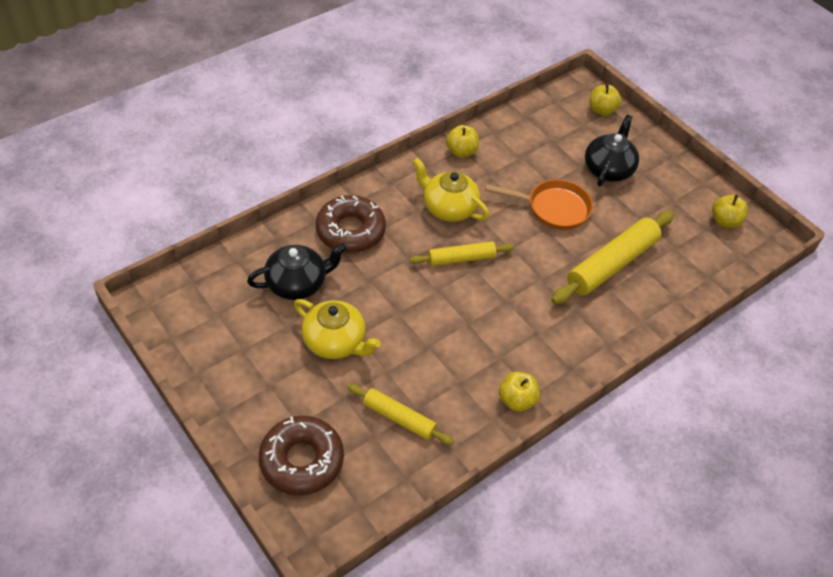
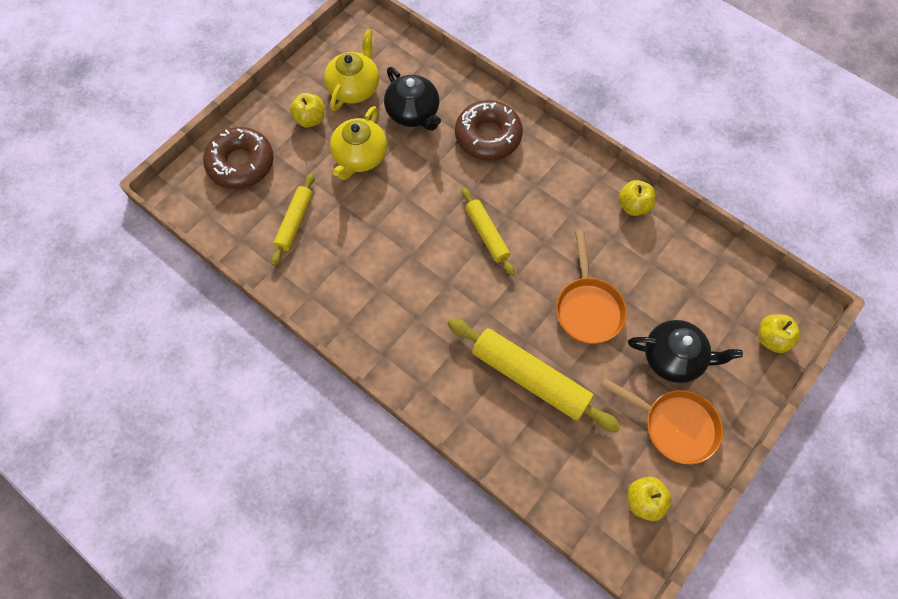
camera: 80 degrees right, 15 degrees up
yellow teapot [413,158,489,222] -> yellow teapot moved to [324,29,379,111]
yellow apple [499,372,540,412] -> yellow apple moved to [290,93,325,127]
none -> orange pan [600,378,723,465]

